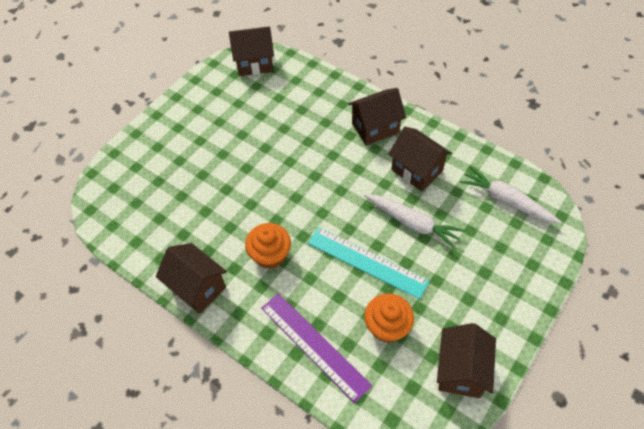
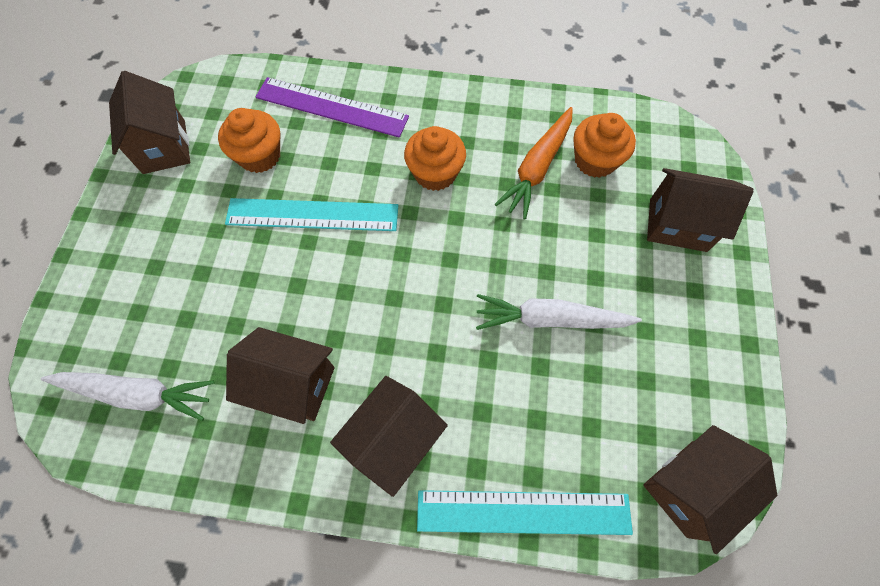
camera: 150 degrees right, 10 degrees up
brown house [156,243,227,314] -> brown house moved to [647,168,753,252]
white carrot [364,194,465,249] -> white carrot moved to [476,294,642,330]
none -> turquoise ruler [417,490,633,535]
none -> orange carrot [495,107,573,220]
none -> orange cupcake [573,113,636,178]

